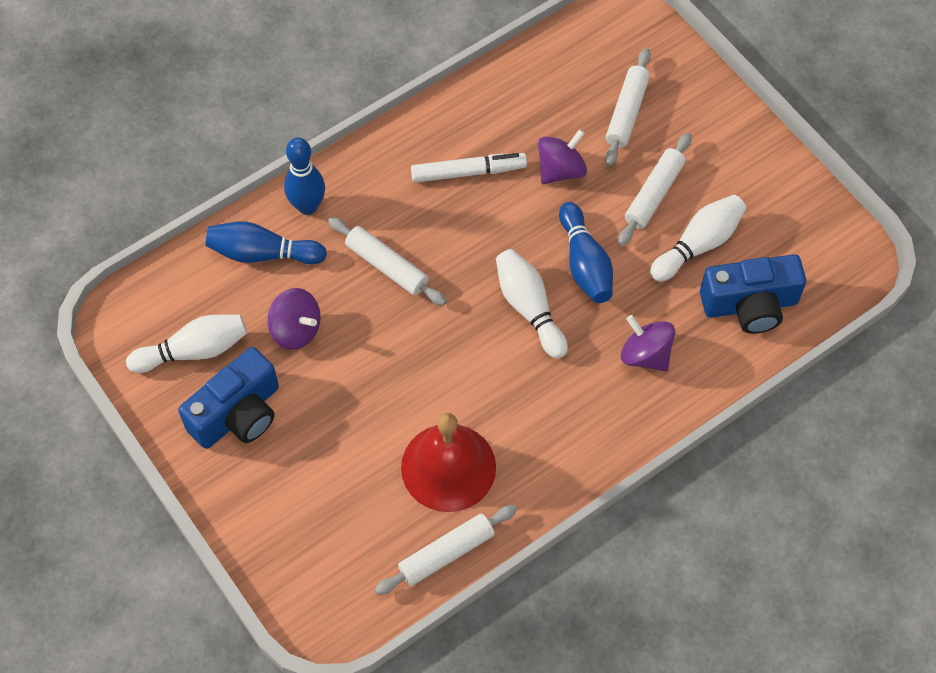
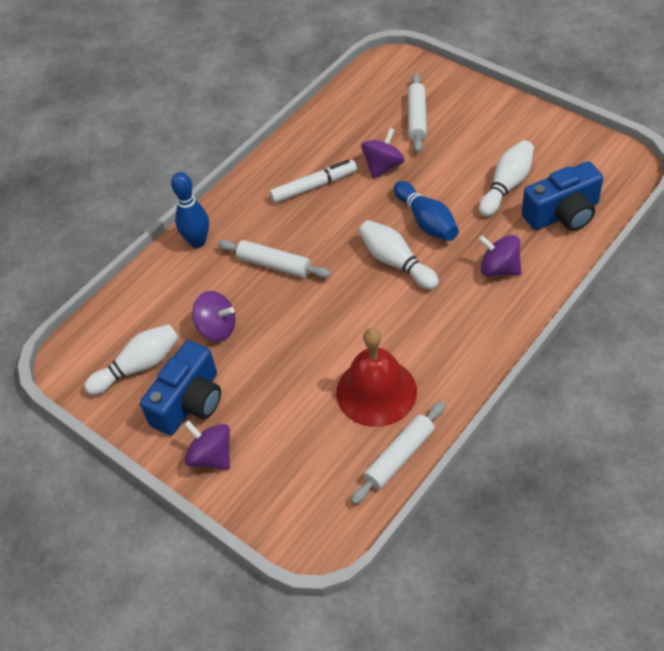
camera: 10 degrees left, 10 degrees down
blue bowling pin [206,221,327,264] -> none
white rolling pin [618,133,692,246] -> none
none -> purple spinning top [184,420,230,470]

